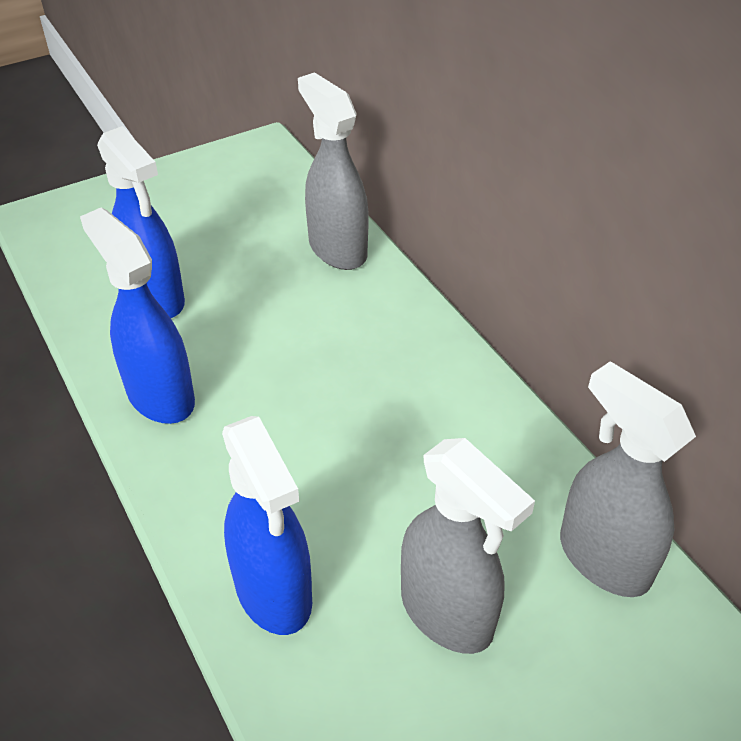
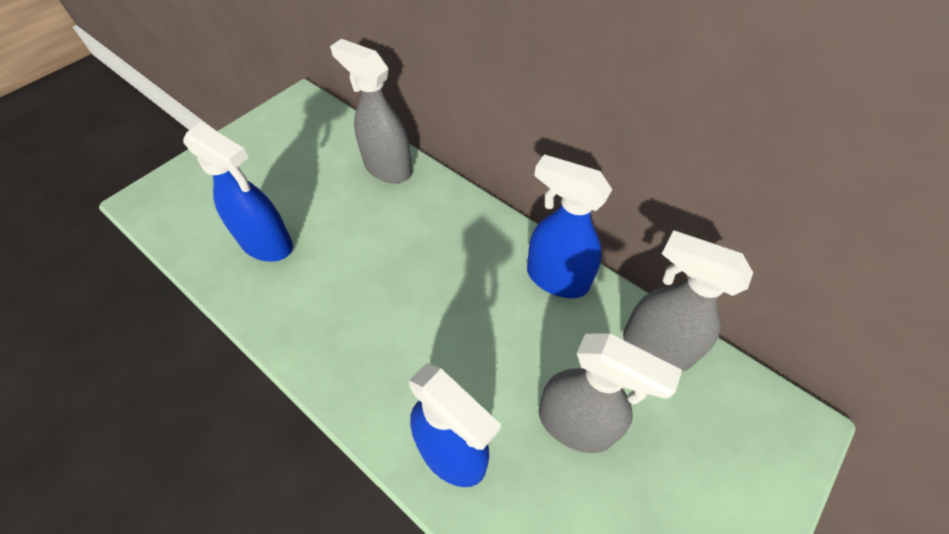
camera: 20 degrees left, 10 degrees up
blue spray bottle [80,208,195,424] -> blue spray bottle moved to [527,154,612,298]

